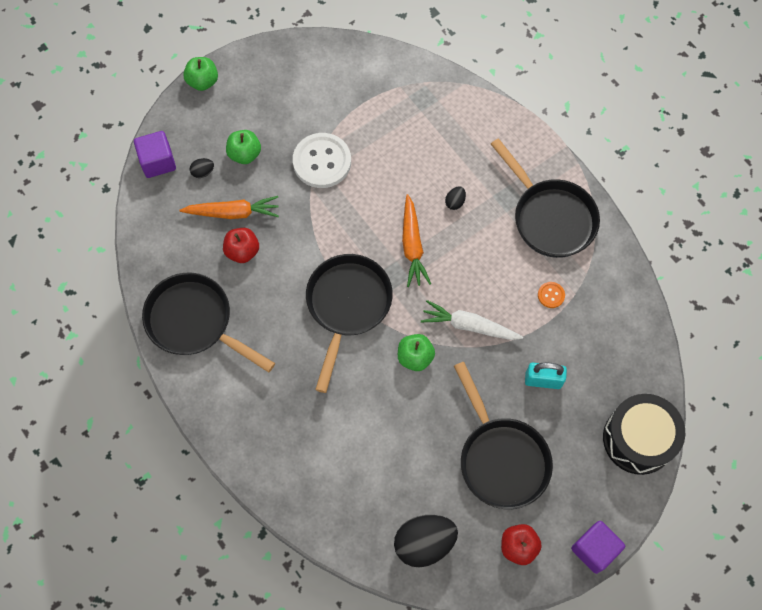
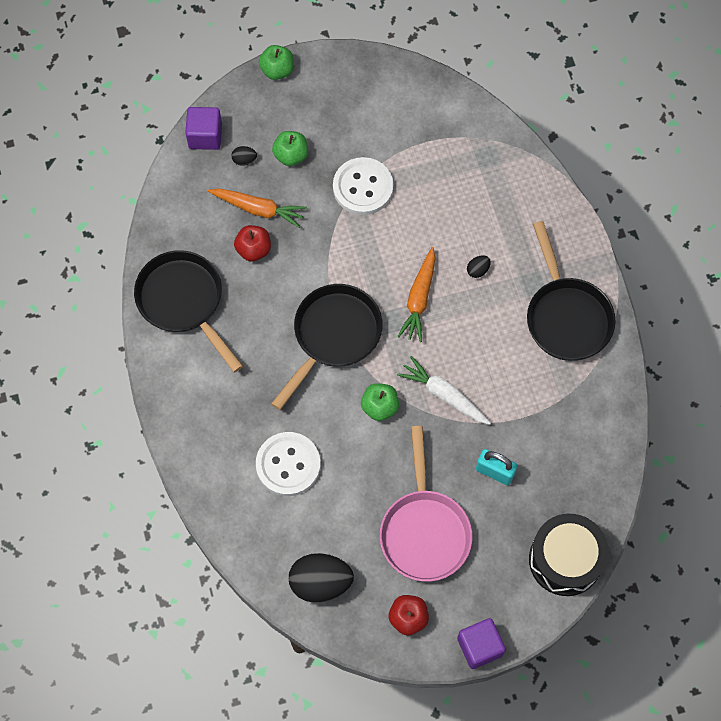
camera: 20 degrees right, 0 degrees up
black pan [454,362,553,509] -> pink pan [380,426,472,582]
orange button [538,282,565,308] -> none
none -> white button [256,432,321,496]

